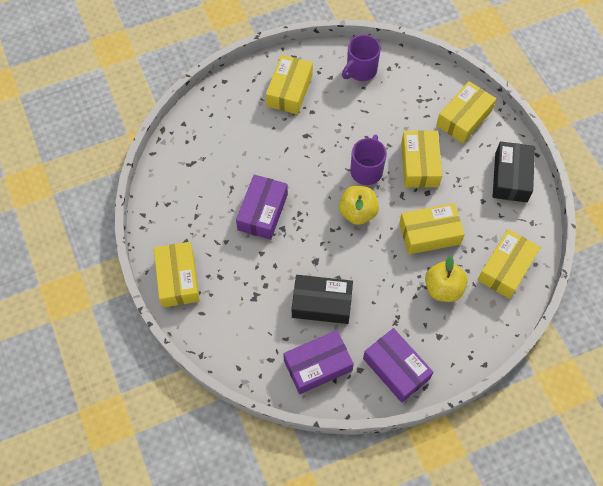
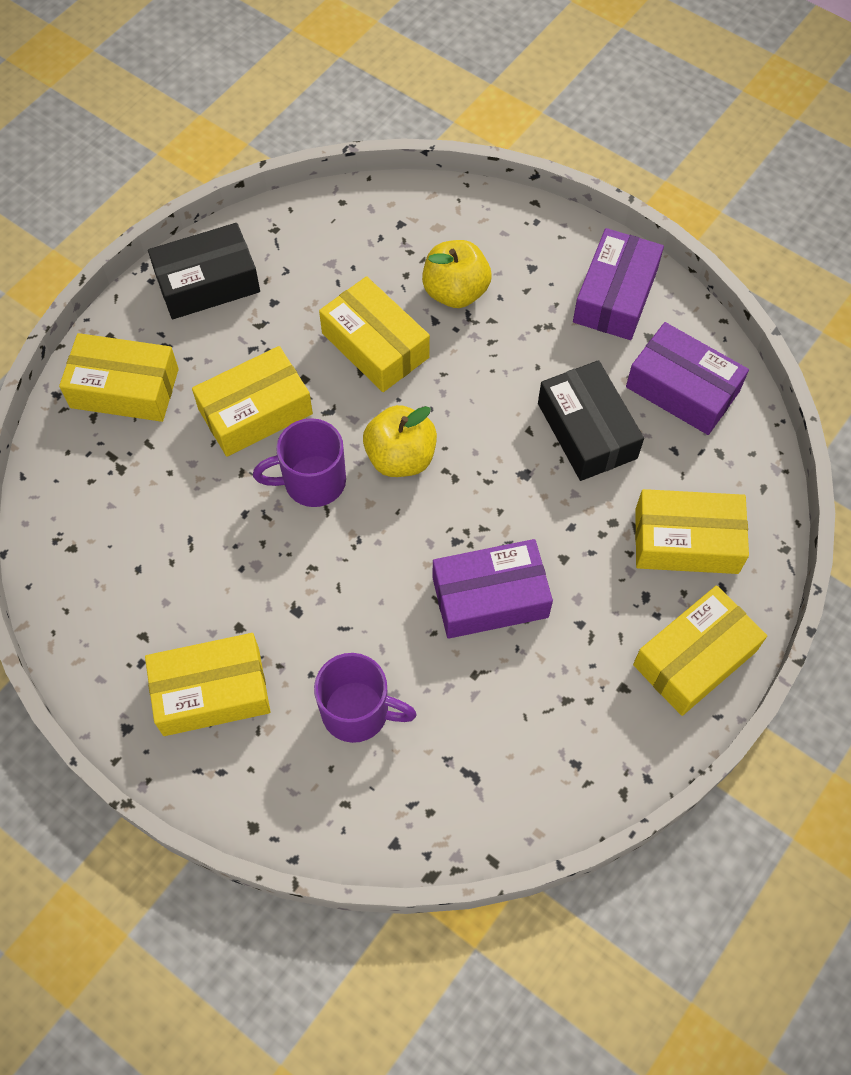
camera: 120 degrees left, 0 degrees up
purple mug [342,35,381,81] -> purple mug moved to [314,653,417,743]
yellow box [478,229,541,299] -> yellow box moved to [635,489,749,574]

